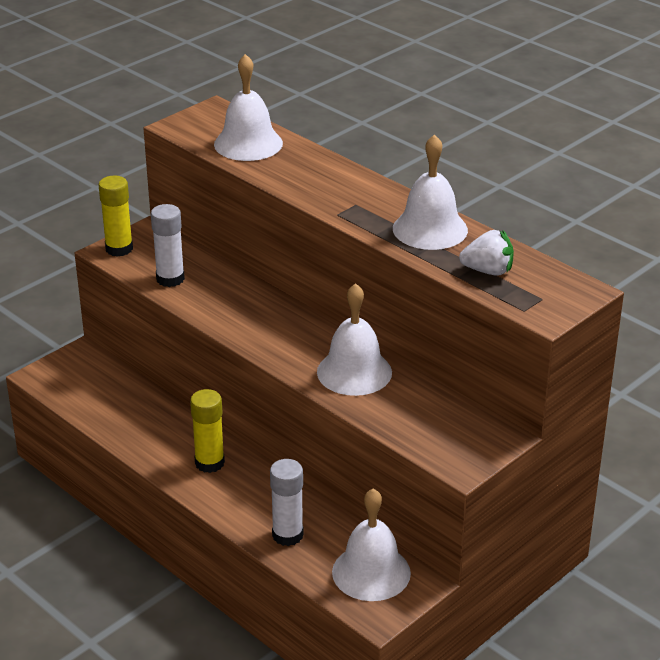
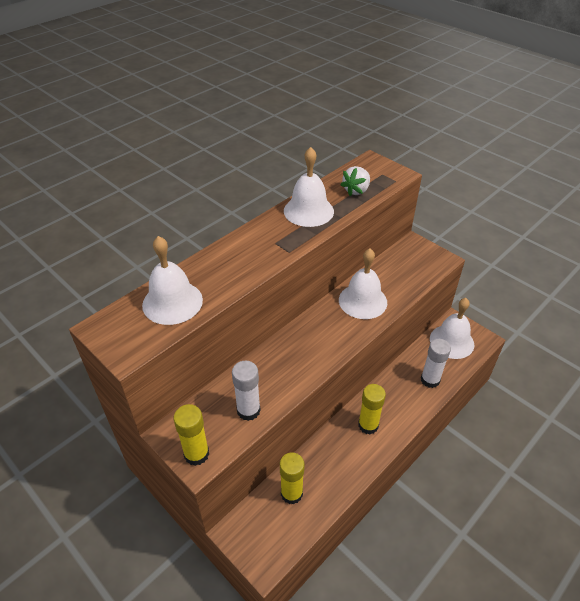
camera: 90 degrees left, 10 degrees up
white strawberry [459,230,514,276] -> white strawberry turned 150 degrees counterclockwise [340,166,370,196]
none -> yellow glue stick [280,453,305,504]

